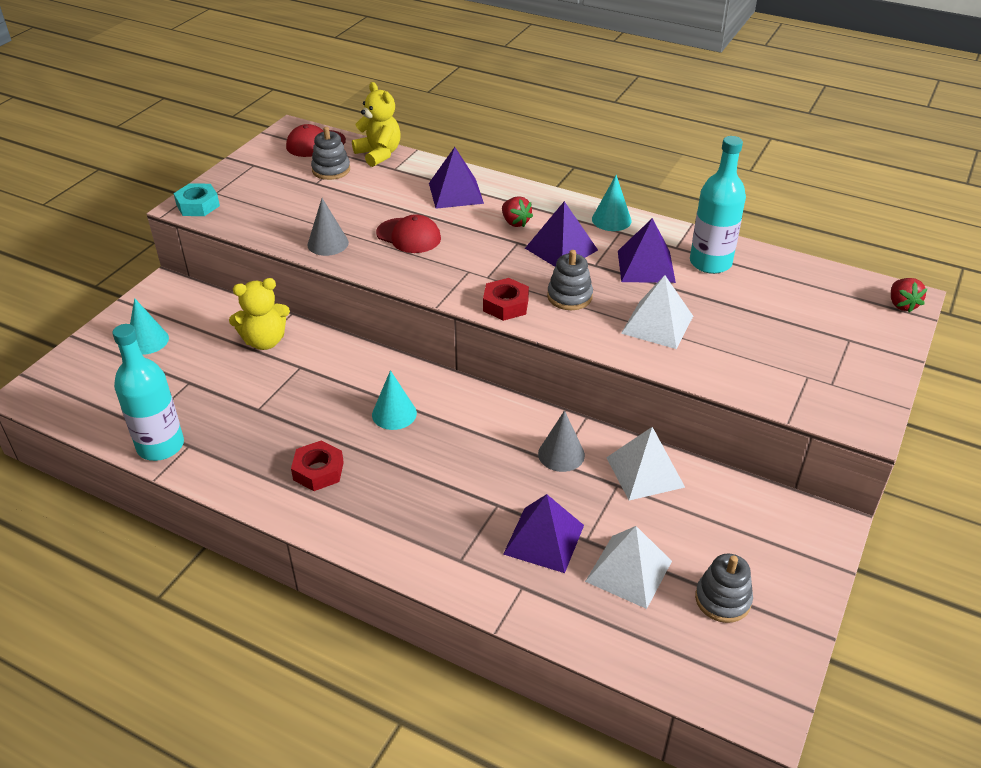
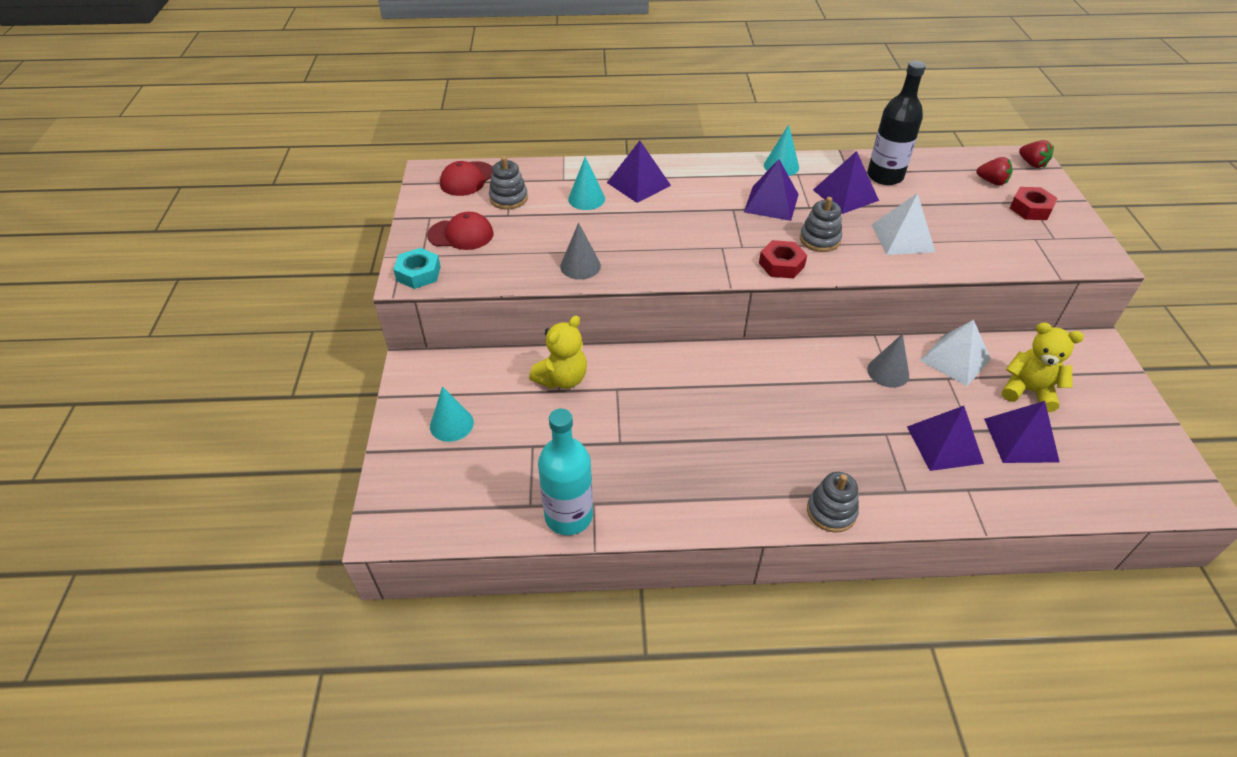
camera: 30 degrees left, 5 degrees up
red nut [291,440,344,491] -> red nut moved to [1010,187,1058,220]
yellow teddy bear [352,82,401,167] -> yellow teddy bear moved to [1002,322,1084,412]
turquoise cone [372,370,417,430] -> turquoise cone moved to [568,157,605,210]
red cap [376,214,441,253] -> red cap moved to [427,212,493,250]
red strawberry [502,196,533,227] -> red strawberry moved to [976,157,1013,185]
white pyramid [585,526,672,609] -> purple pyramid [984,401,1059,463]
turquoise bottle [690,136,746,274] -> black bottle [867,61,926,185]
grey stacking toy [695,554,753,623] -> grey stacking toy moved to [807,472,859,533]

